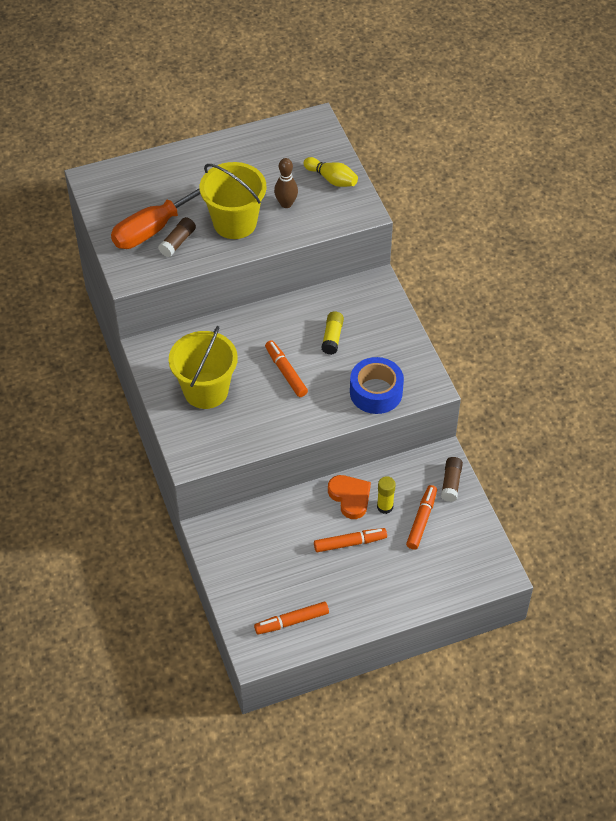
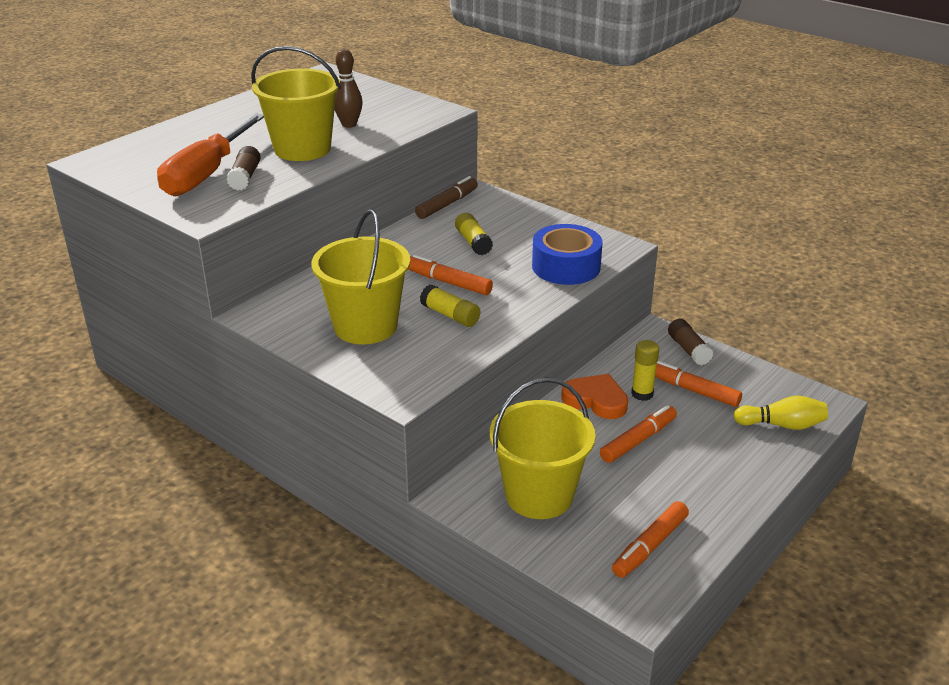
camera: 30 degrees left, 20 degrees down
yellow bowling pin [303,157,358,187] -> yellow bowling pin moved to [734,396,828,430]
orange marker [406,485,437,550] -> orange marker turned 45 degrees counterclockwise [655,361,742,407]
none -> brown marker [415,176,478,219]
none -> yellow glue stick [420,285,480,327]
none -> yellow bucket [490,378,595,519]

